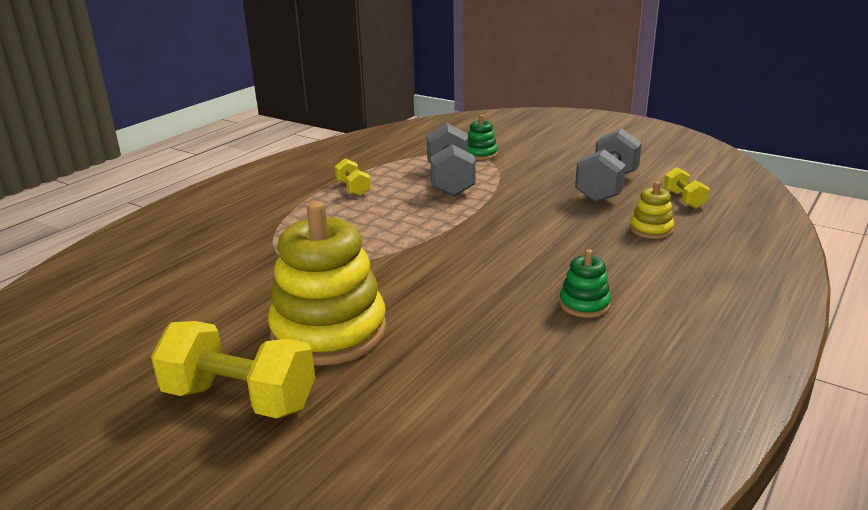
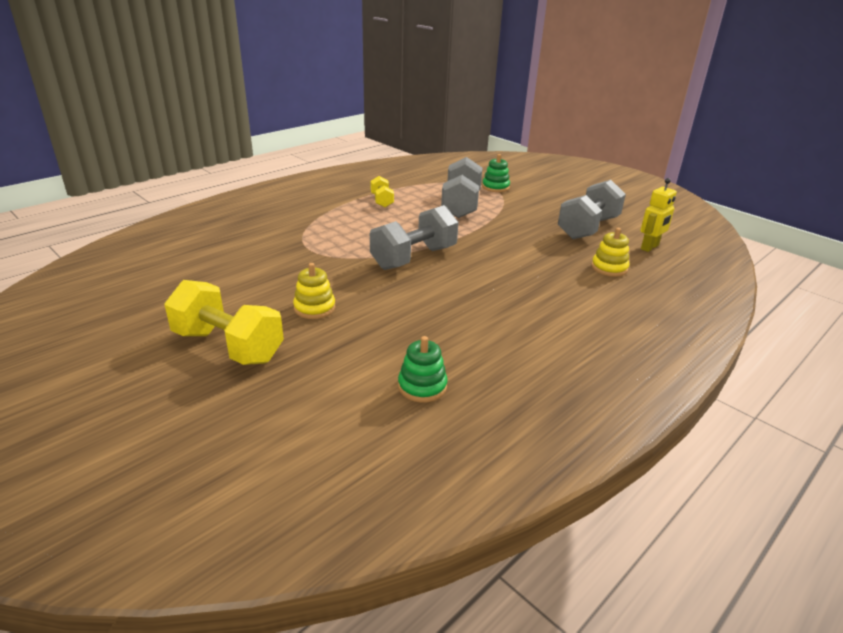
camera: 10 degrees right, 5 degrees up
yellow stacking toy [268,201,387,366] -> yellow stacking toy [293,263,335,319], size x0.45
green stacking toy [559,249,611,318] -> green stacking toy moved to [398,336,448,402]
yellow dumbbell [664,167,710,208] -> yellow robot [640,178,677,252]
none -> grey dumbbell [370,205,459,270]

